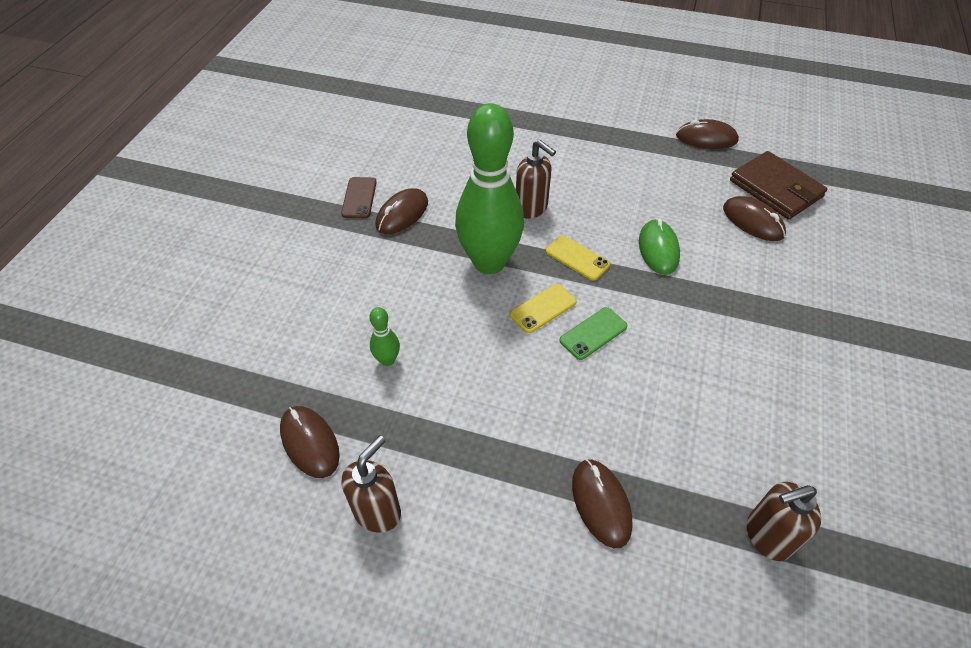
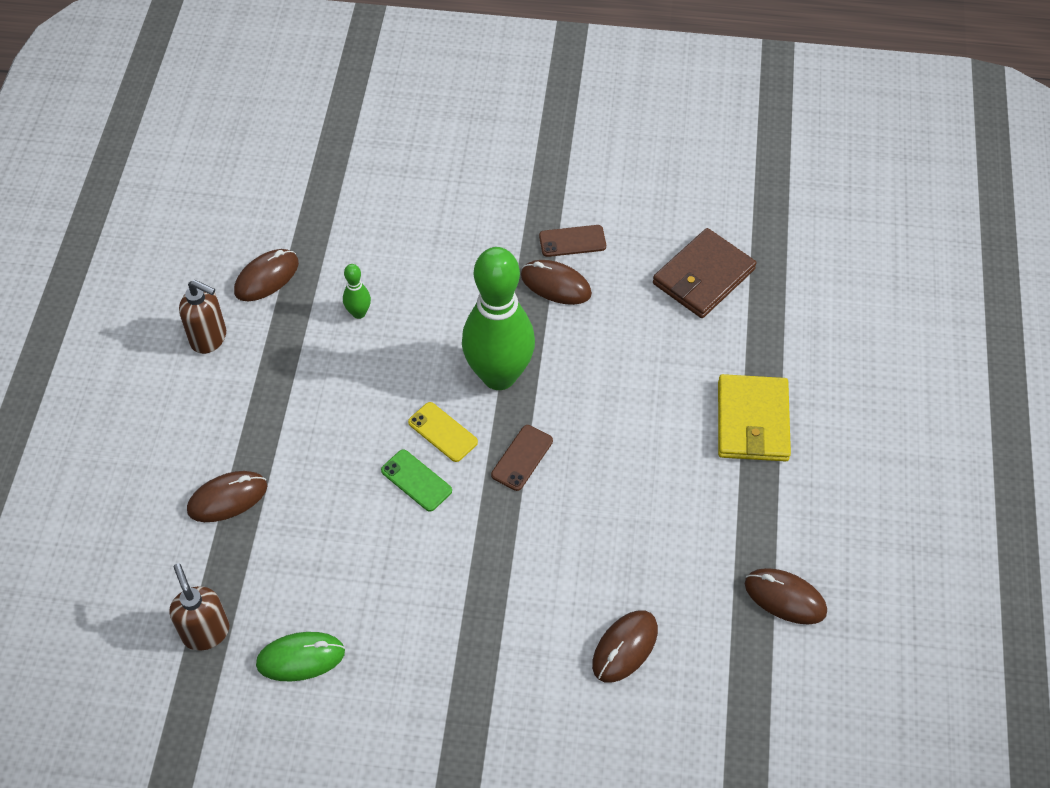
camera: 80 degrees right, 5 degrees up
brown soap dispenser [516,140,556,219] -> none
yellow phone [546,235,610,281] -> brown phone [491,425,553,491]
green mouse [639,218,680,275] -> green mouse moved to [256,632,345,682]
brown mouse [676,119,739,149] -> brown mouse turned 60 degrees counterclockwise [745,568,827,625]
brown wallet [730,151,827,220] -> brown wallet moved to [653,228,756,318]
none -> yellow wallet [718,374,791,462]

